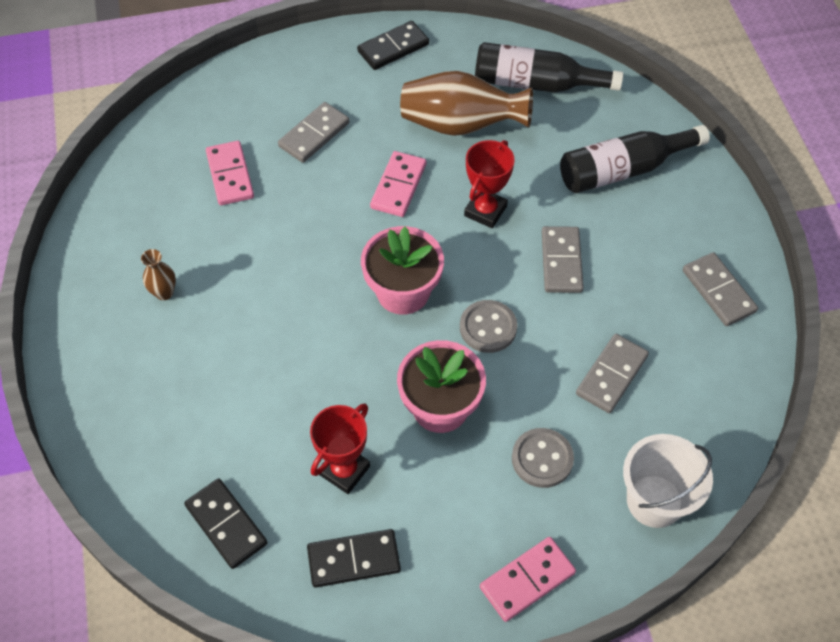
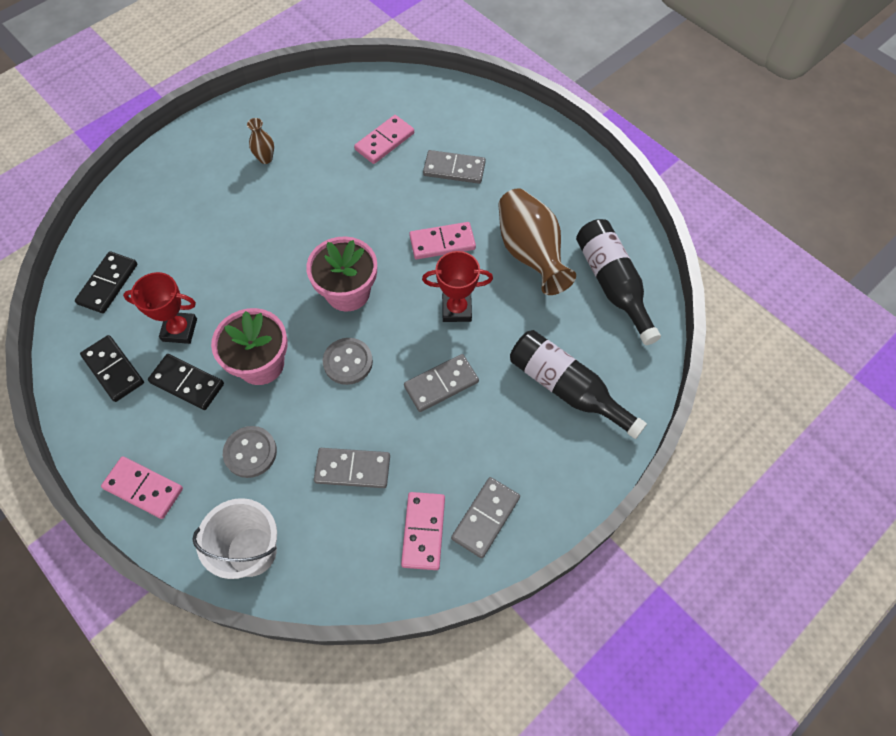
camera: 60 degrees right, 5 degrees up
black domino [357,21,429,70] -> black domino moved to [148,354,224,410]
none -> pink domino [401,492,445,570]

